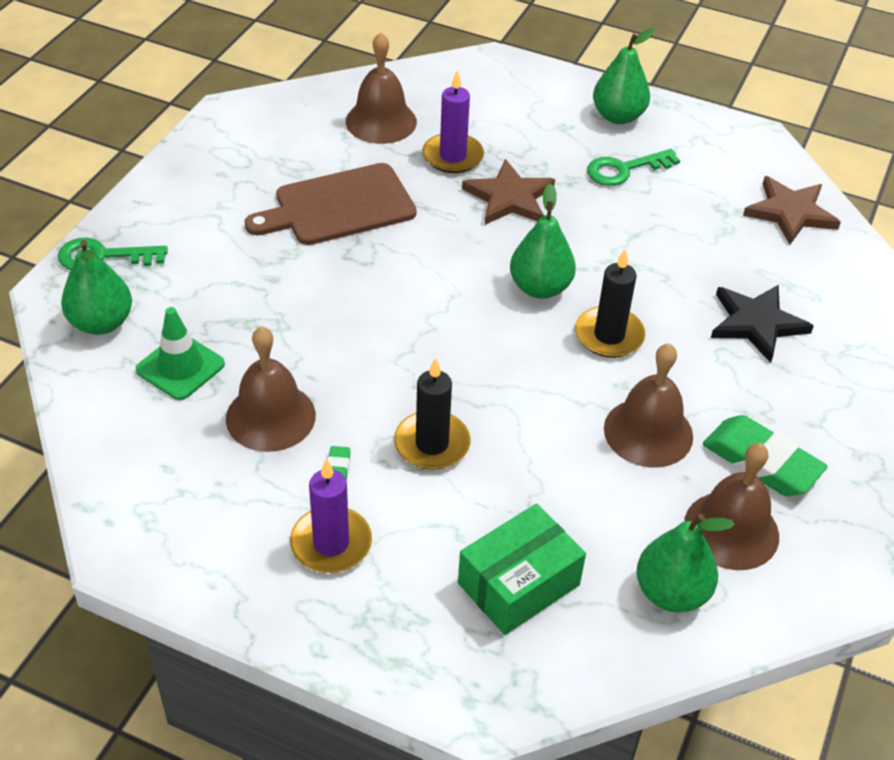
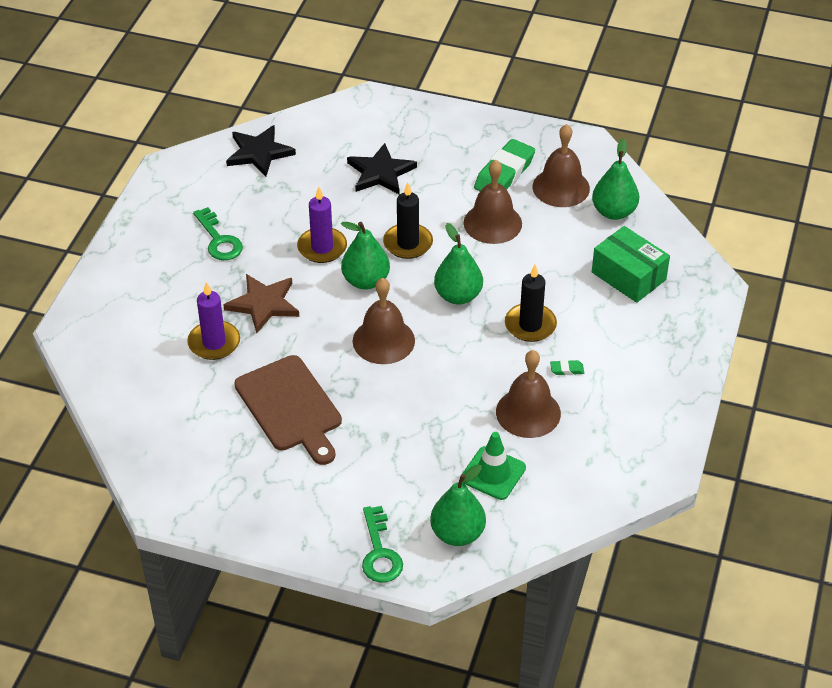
camera: 95 degrees left, 0 degrees up
purple candle [290,459,372,573] -> purple candle moved to [297,187,347,263]
brown bell [346,32,417,144] -> brown bell moved to [353,278,415,364]
green pear [593,28,655,124] -> green pear moved to [434,223,483,304]
brown star [743,176,841,245] -> black star [226,125,296,177]

